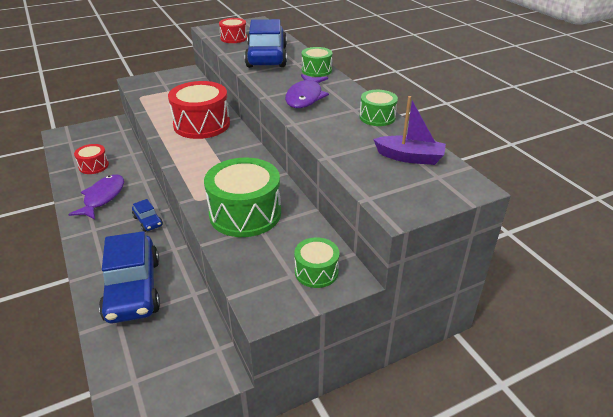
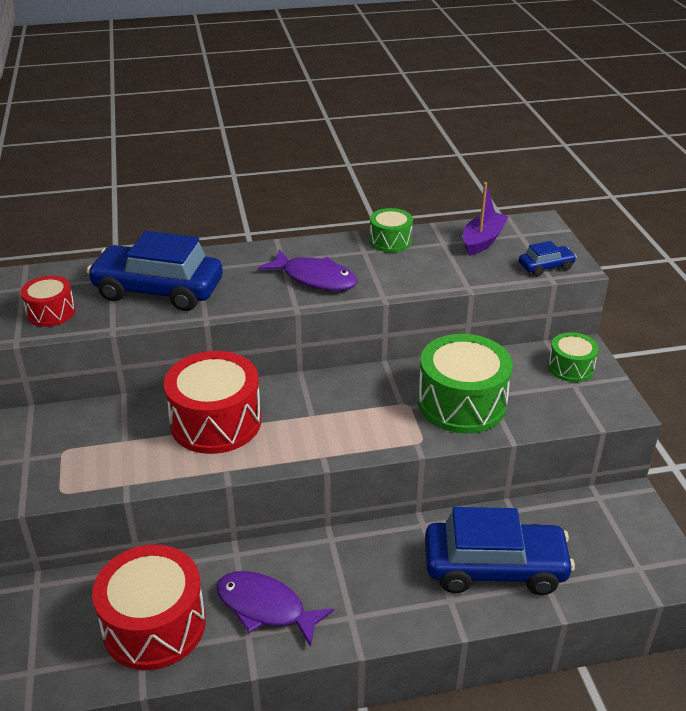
camera: 75 degrees left, 0 degrees up
red drum [74,144,109,174] -> red drum [92,545,206,670], size x1.87
blue car [132,199,163,232] -> blue car moved to [519,241,577,276]
green drum [302,47,332,77] -> none

